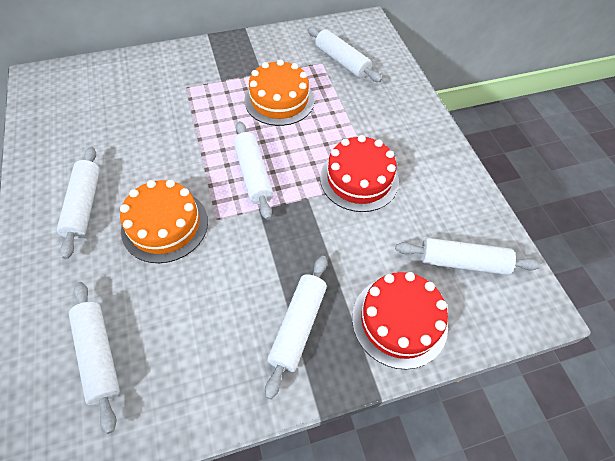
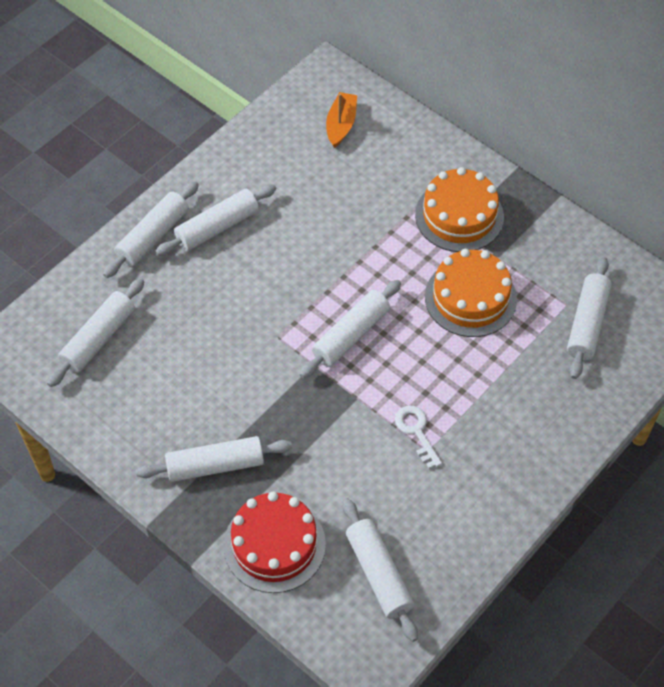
camera: 60 degrees right, 0 degrees up
orange cake [120,180,208,263] -> orange cake moved to [415,167,504,252]
red cake [320,135,399,212] -> white key [395,406,442,469]
none -> white rolling pin [103,181,199,278]
none -> orange boat [326,92,357,148]

